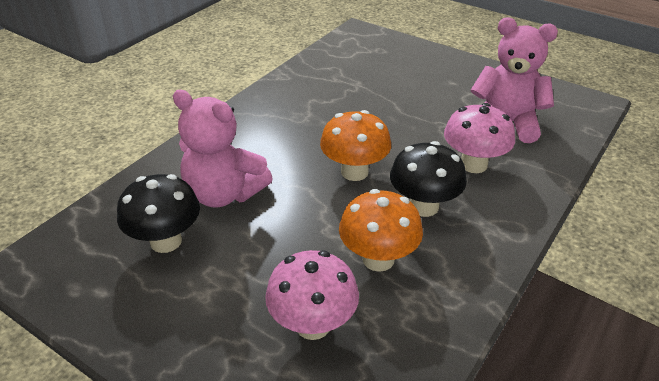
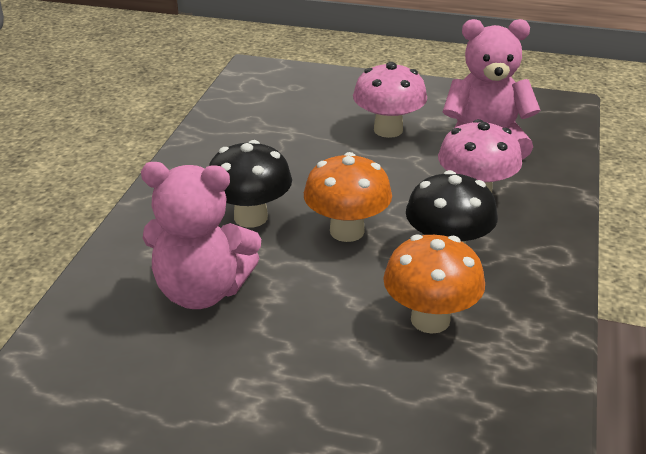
camera: 20 degrees left, 5 degrees down
black mushroom [117,174,200,253] -> black mushroom moved to [209,140,292,228]
pink mushroom [265,250,359,340] -> pink mushroom moved to [353,62,427,138]

